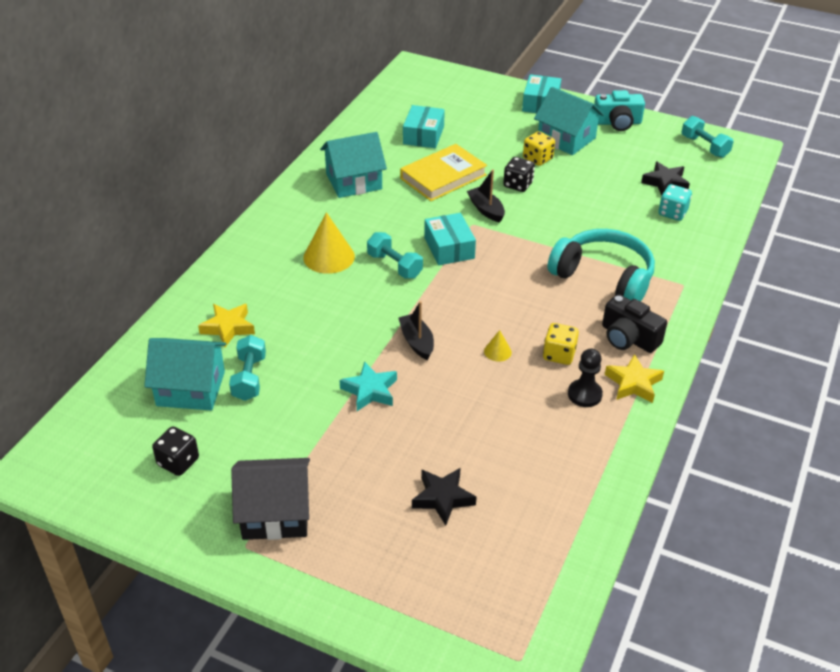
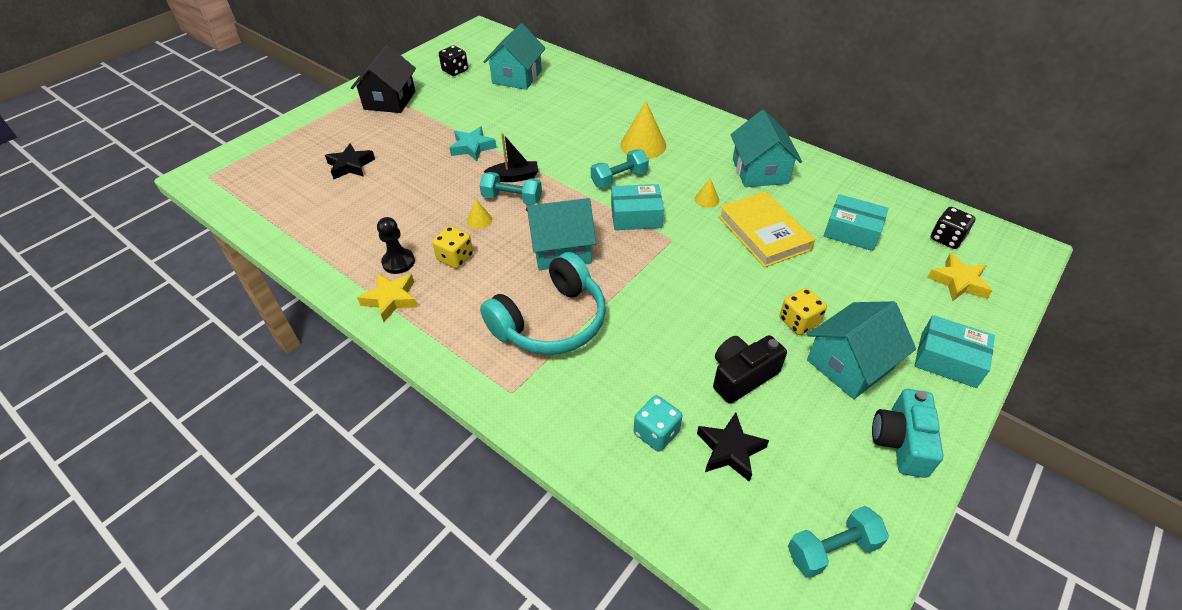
camera: 105 degrees right, 5 degrees up
yellow star [198,304,255,347] -> yellow star moved to [927,253,993,301]
turquoise dumbbell [229,335,266,401] -> turquoise dumbbell moved to [479,172,542,205]
black boat [467,169,505,223] -> none
black dice [503,157,535,192] -> black dice moved to [931,207,976,249]
black camera [602,294,667,353] -> black camera moved to [713,335,787,404]
none -> turquoise house [526,198,596,270]
none -> yellow cone [695,178,719,208]

